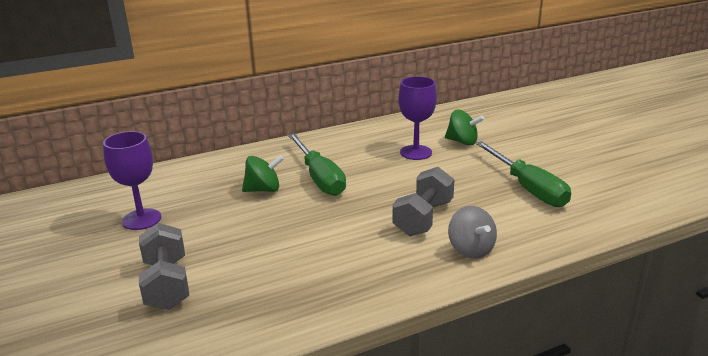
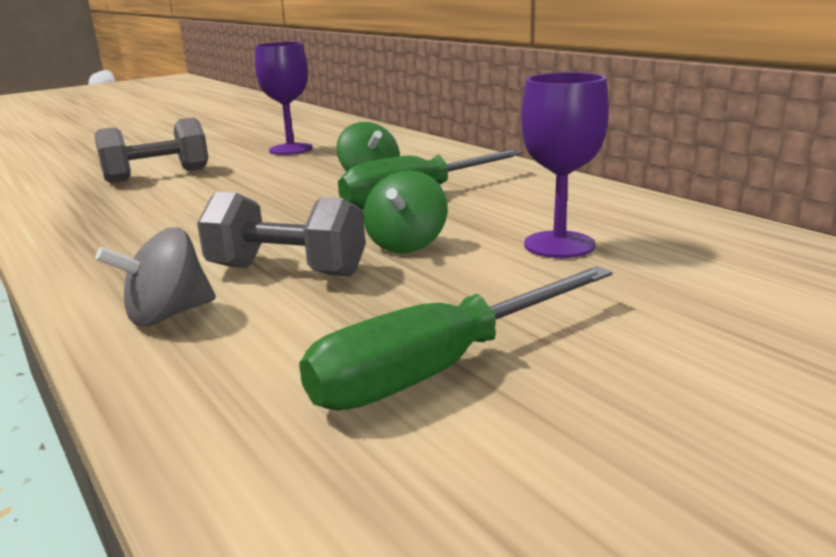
camera: 80 degrees right, 5 degrees down
green spinning top [445,110,484,146] -> green spinning top moved to [363,170,448,253]

